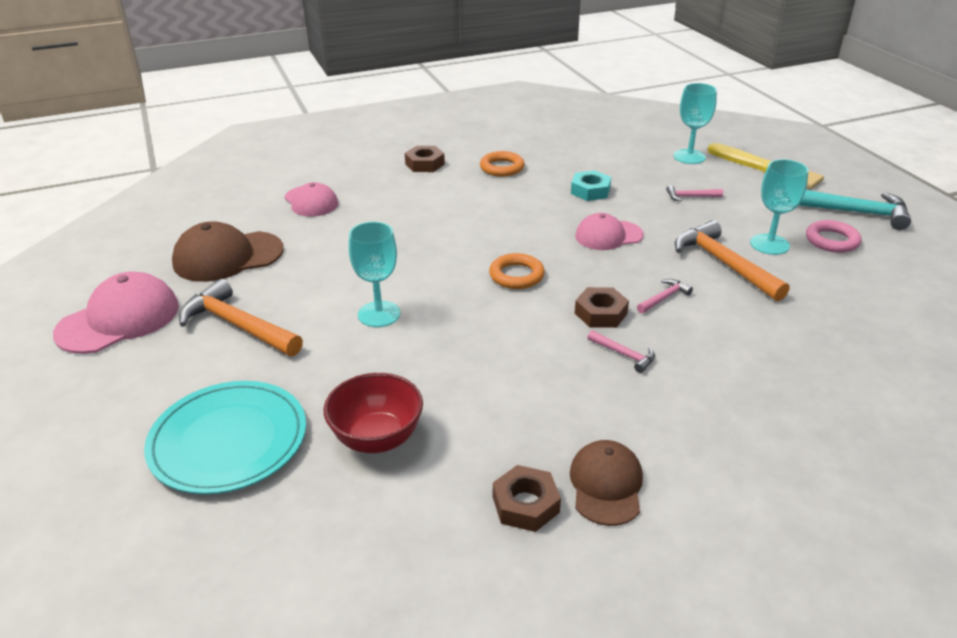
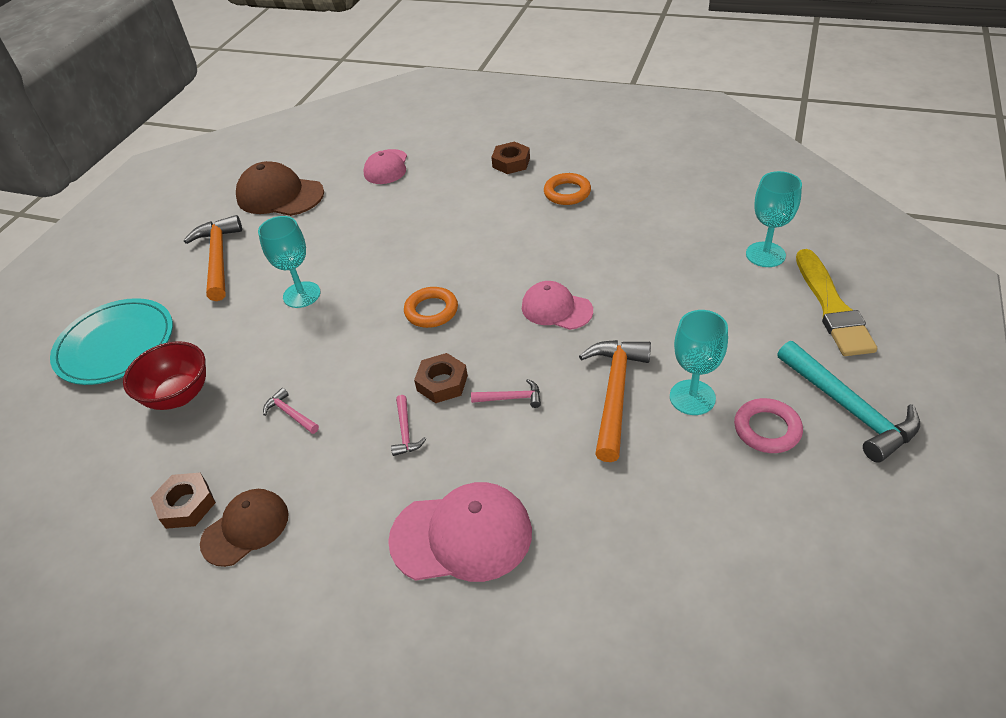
camera: 45 degrees right, 10 degrees up
pink cap [53,272,179,354] -> pink cap moved to [388,482,532,582]
turquoise nut [571,170,611,201] -> none
pink hammer [666,185,723,202] -> pink hammer moved to [263,388,319,434]

